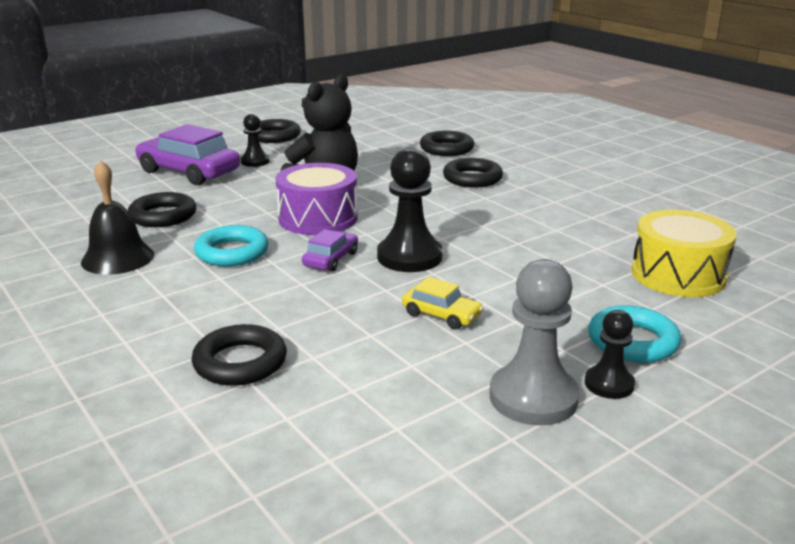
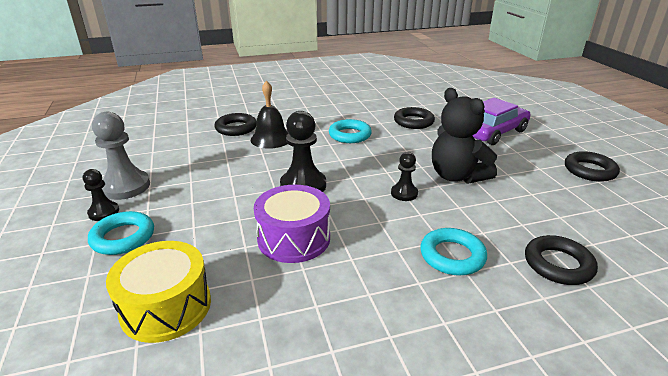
camera: 110 degrees right, 5 degrees up
black bell [81,161,154,275] -> black bell moved to [251,81,289,149]
black pawn [241,114,269,167] -> black pawn moved to [391,152,418,201]
purple drum [275,163,358,235] -> purple drum moved to [254,185,330,263]
purple car [302,229,358,272] -> none
yellow car [402,277,483,330] -> none
black ring [443,158,503,188] -> turquoise ring [420,228,487,276]

